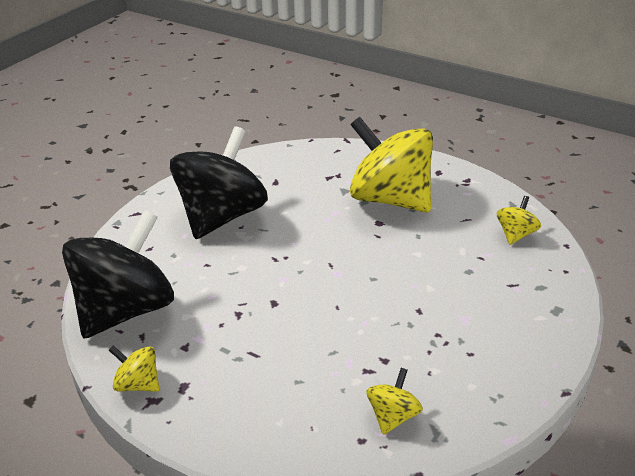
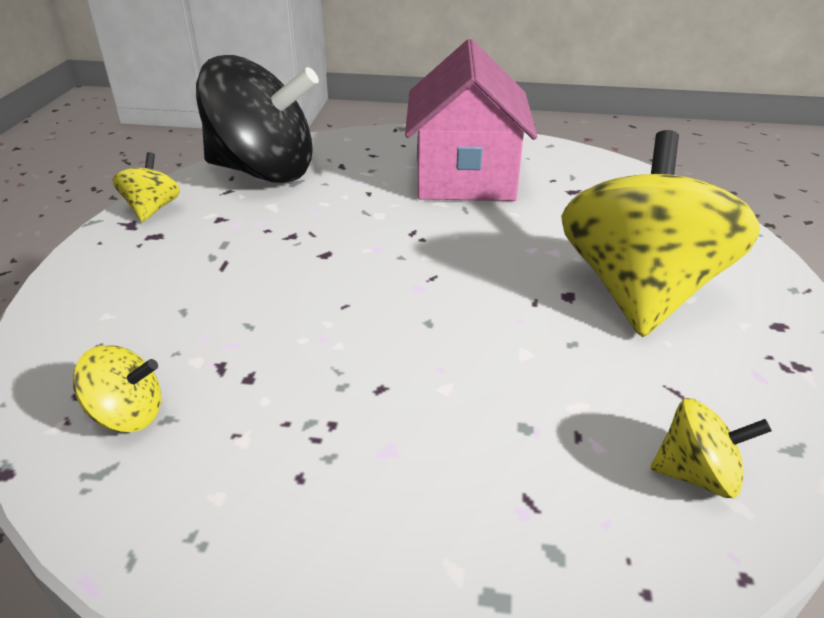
camera: 65 degrees right, 0 degrees up
black spinning top [170,126,268,239] -> pink house [405,39,537,201]

